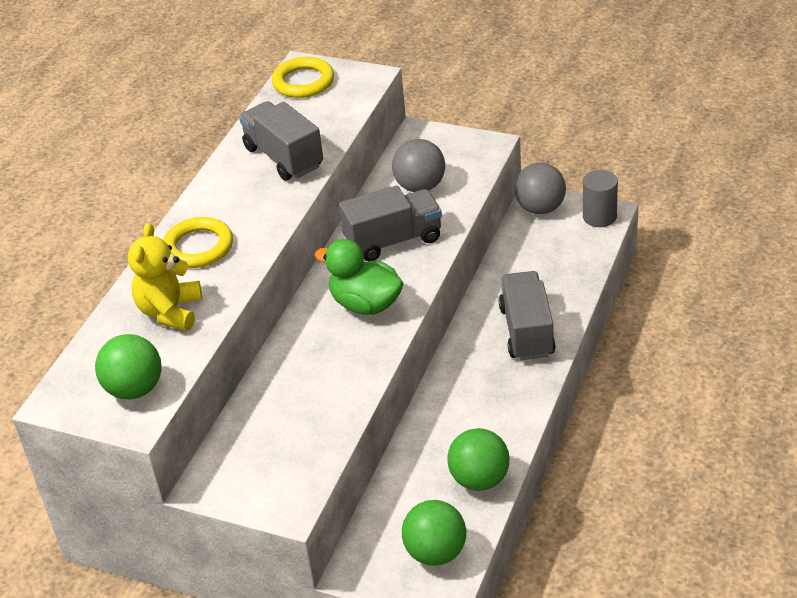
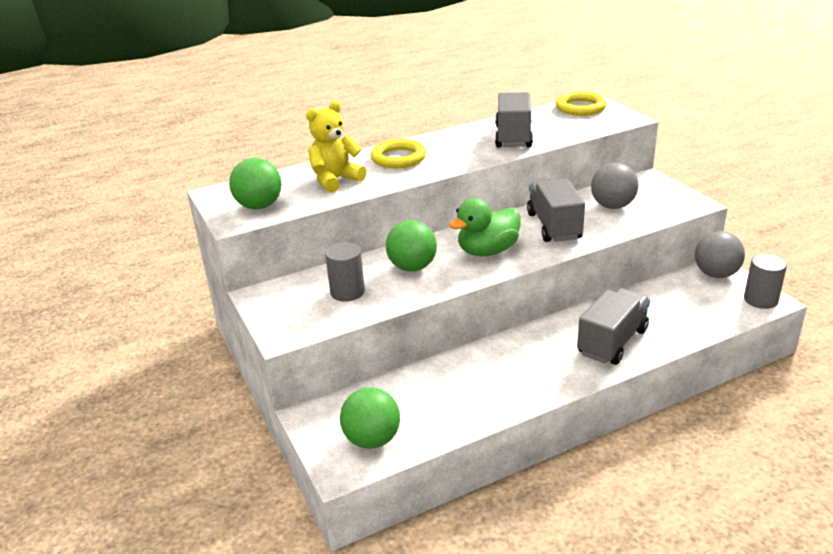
camera: 40 degrees right, 10 degrees down
green duck [315,239,404,315] -> green duck turned 105 degrees counterclockwise [449,198,521,256]
grey truck [339,185,442,261] -> grey truck turned 120 degrees counterclockwise [527,179,585,242]
green ball [447,428,509,491] -> green ball moved to [386,220,437,271]
none -> grey cylinder [325,243,365,301]

